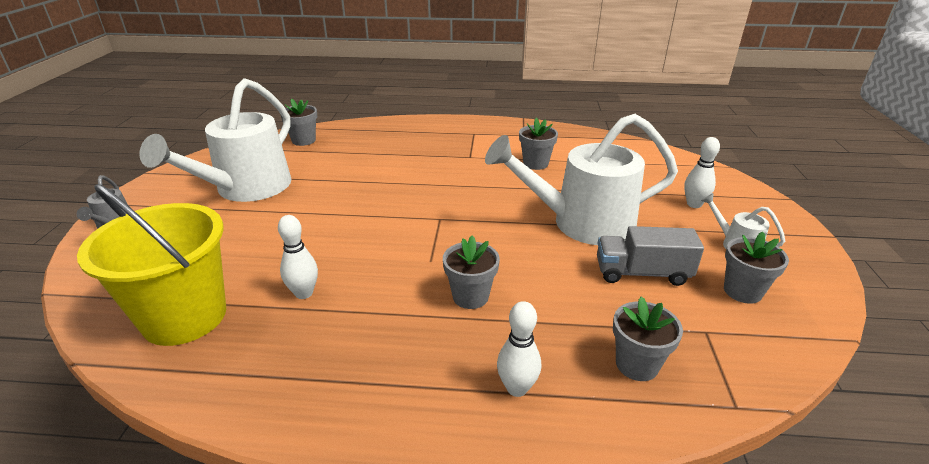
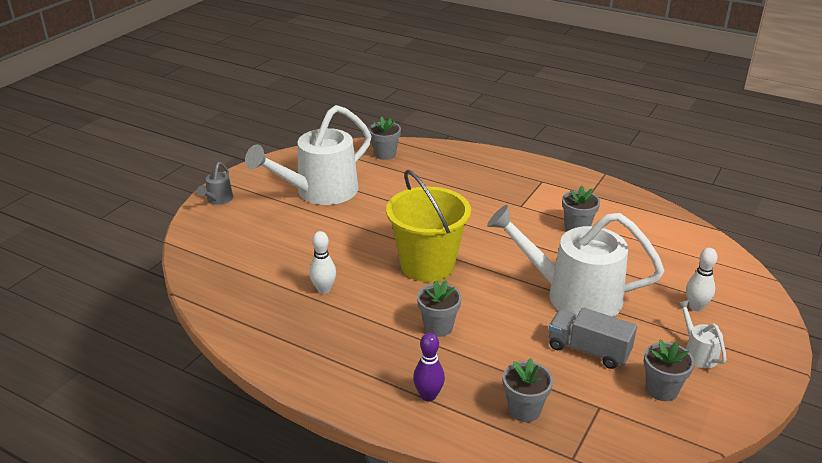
camera: 25 degrees right, 0 degrees up
yellow bucket [77,184,226,346] -> yellow bucket moved to [386,170,471,282]
white bowling pin [497,301,541,397] -> purple bowling pin [413,333,445,401]

